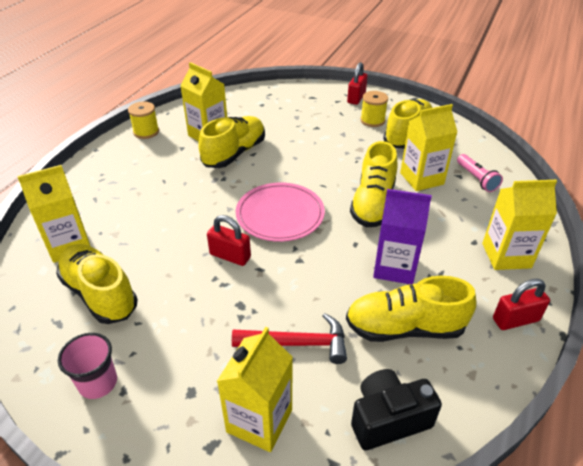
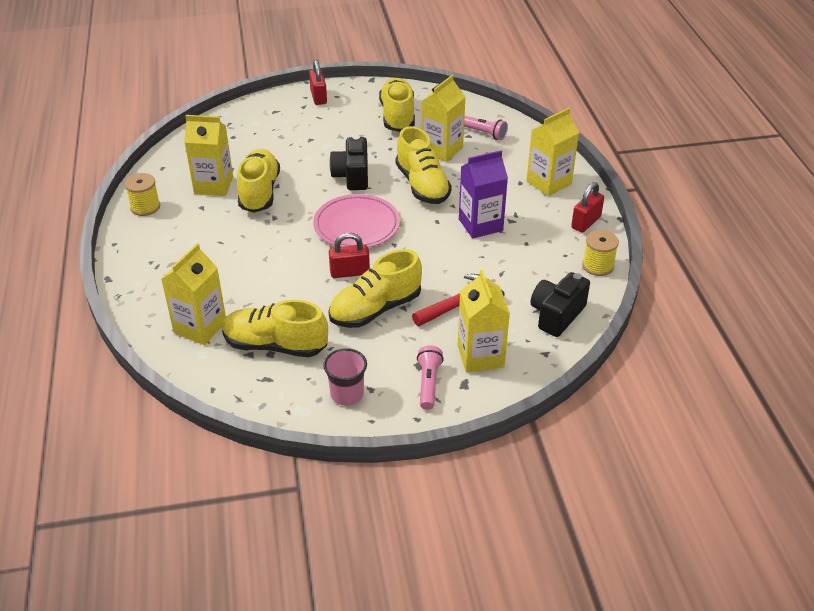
camera: 35 degrees left, 0 degrees up
yellow shoe [346,276,476,342] -> yellow shoe moved to [329,249,422,328]
yellow spool [360,91,388,127] -> yellow spool moved to [582,230,619,276]
none -> black camera [329,135,368,190]
none -> pink flashlight [417,345,444,410]

